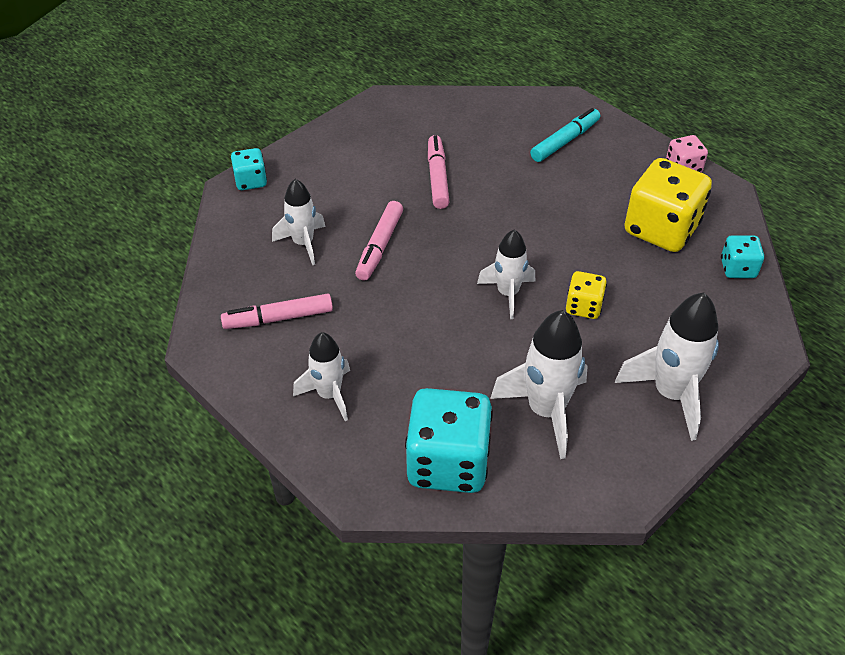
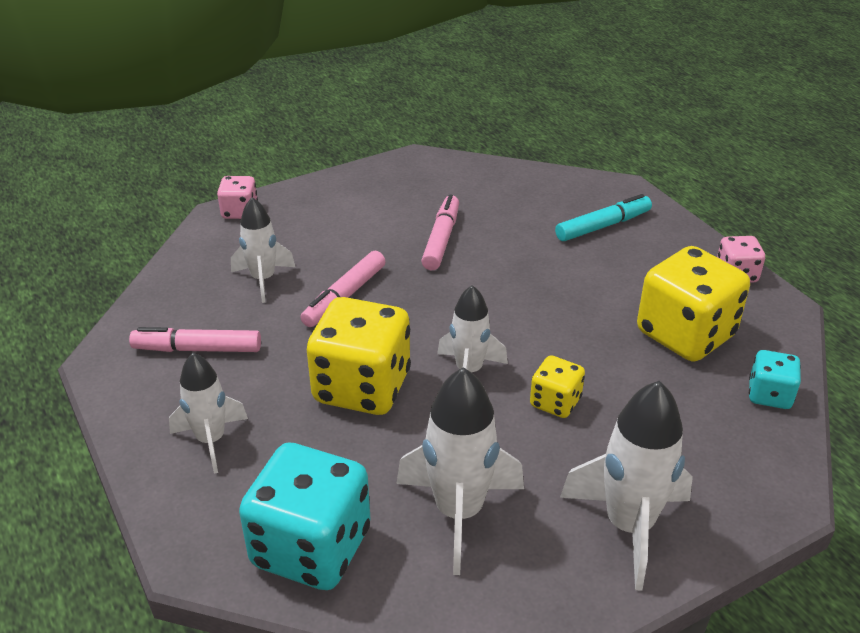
camera: 15 degrees right, 10 degrees down
turquoise dice [231,148,267,190] -> pink dice [217,176,258,219]
none -> yellow dice [307,297,411,415]

